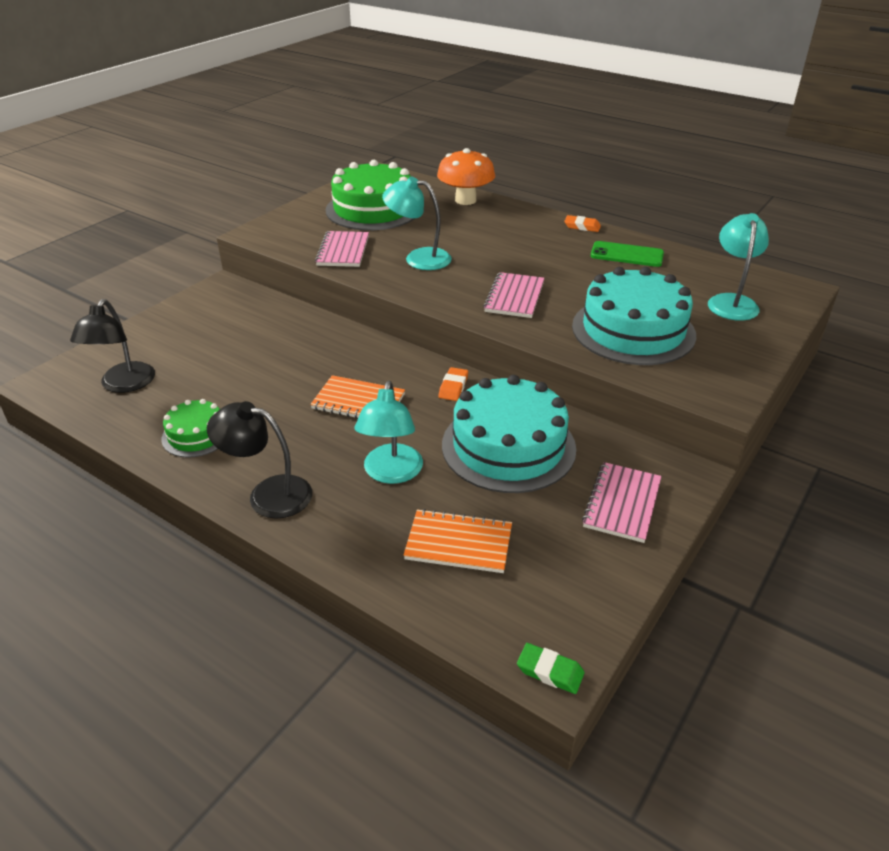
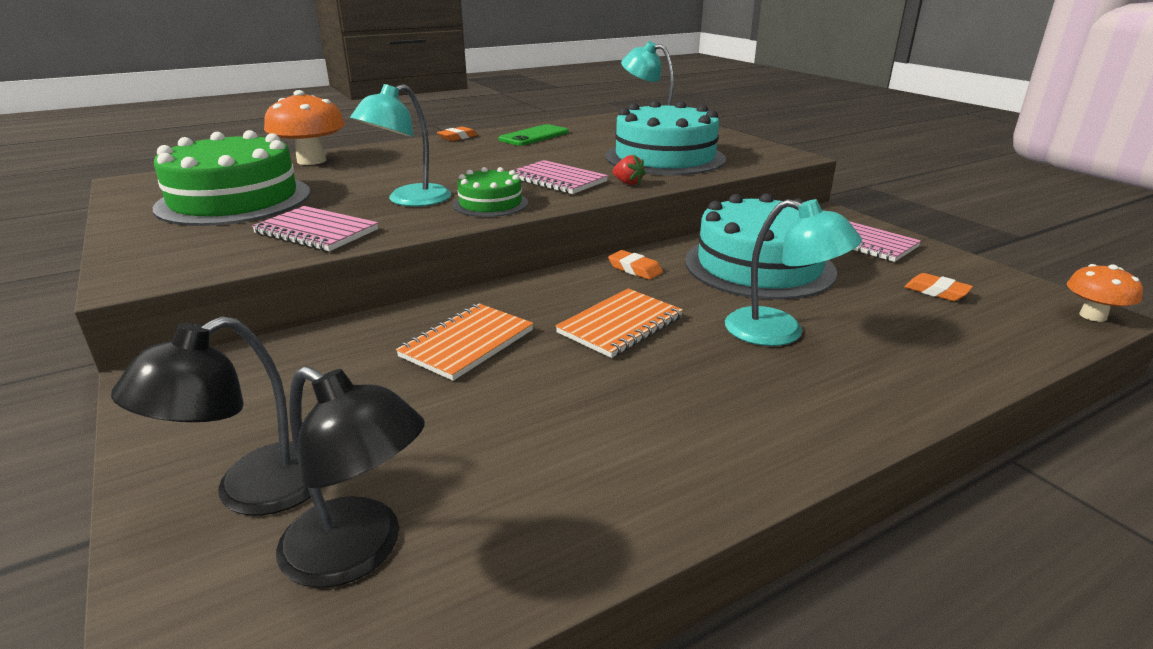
camera: 65 degrees left, 10 degrees down
green cake [162,399,220,458] -> green cake moved to [453,167,528,217]
black lamp [207,401,312,519] -> black lamp moved to [111,316,321,516]
orange notebook [403,509,512,573] -> orange notebook moved to [396,303,534,381]
green eraser [517,643,584,694] -> orange mushroom [1067,264,1143,322]
none -> red strawberry [612,155,646,185]
none -> orange eraser [904,273,973,301]

